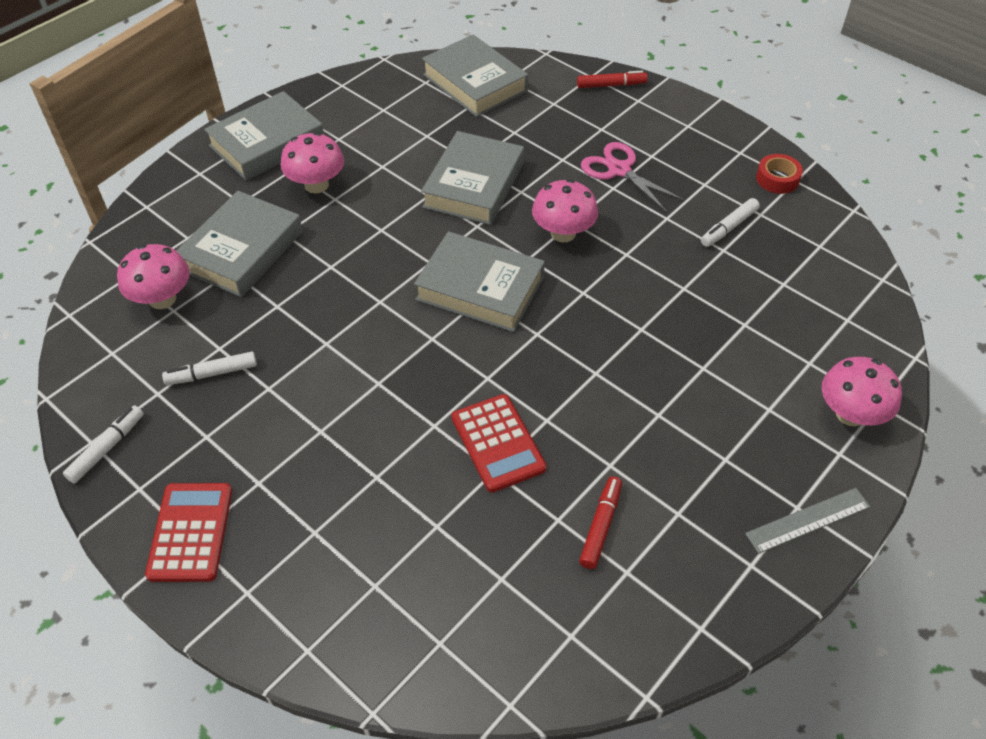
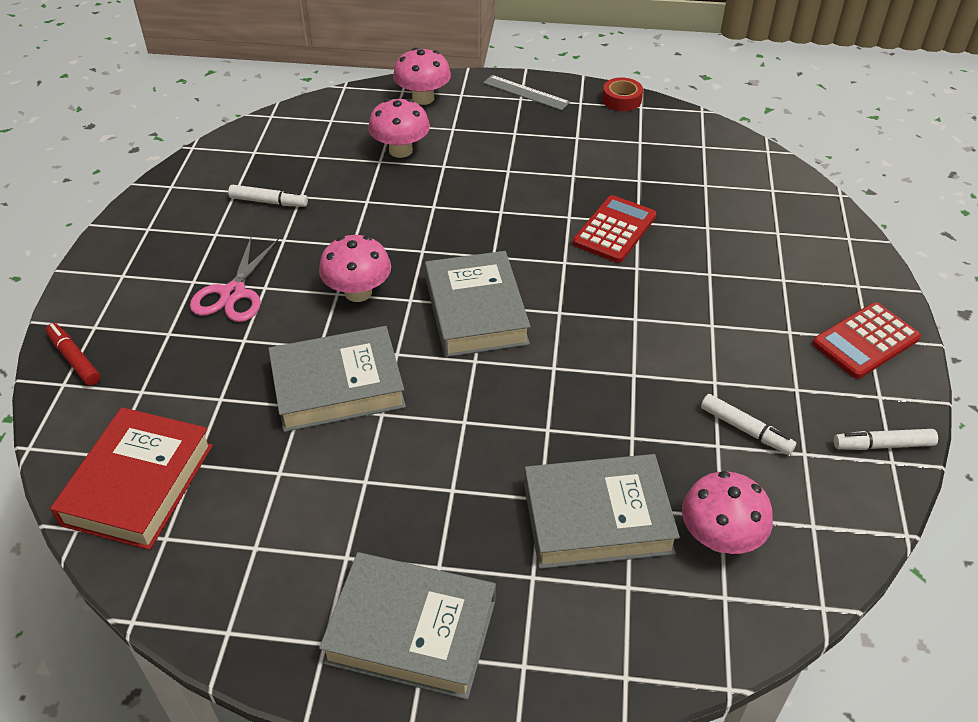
camera: 125 degrees left, 5 degrees down
pink mushroom [281,132,344,193] -> pink mushroom moved to [368,99,430,158]
grey book [422,35,528,117] -> red book [50,407,213,550]
red marker [579,476,622,569] -> none
red tape [756,154,803,194] -> red tape moved to [602,77,643,111]

